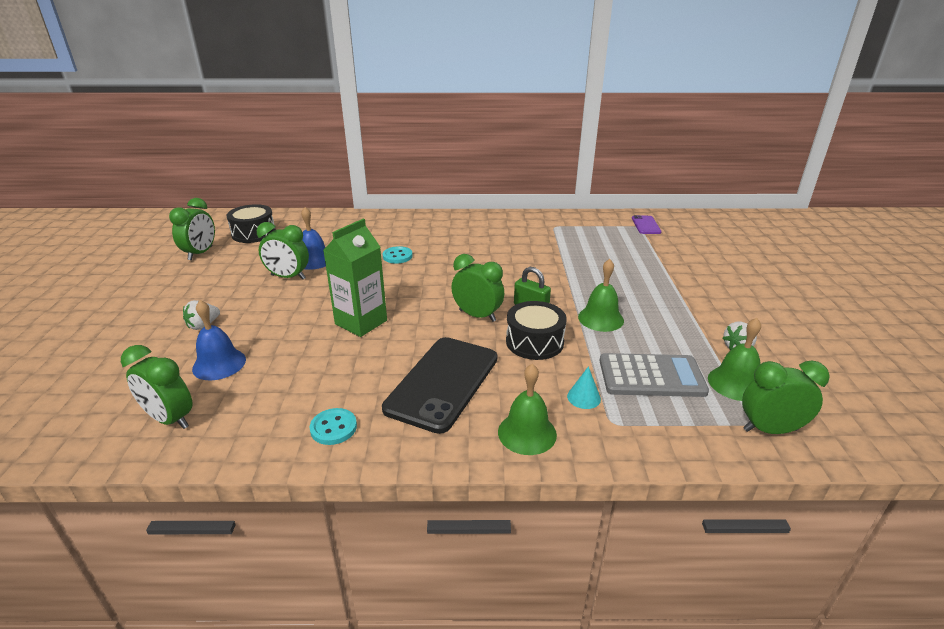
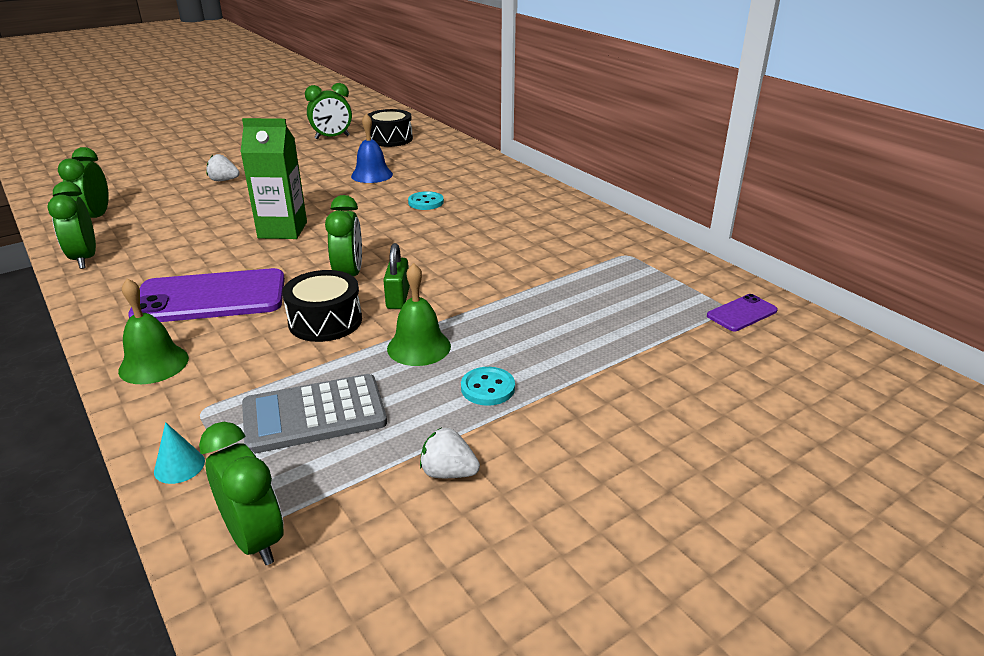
camera: 55 degrees right, 0 degrees up
blue bell [192,300,246,381] -> none
green clock [257,222,309,280] -> green clock moved to [47,181,96,269]
turquoise button [309,408,357,445] -> turquoise button moved to [461,367,515,406]
black phone [382,337,497,434] -> purple phone [128,268,285,322]
turquoise cone [567,366,601,409] -> turquoise cone moved to [154,422,205,484]
grey calculator [599,353,709,397] -> grey calculator turned 105 degrees clockwise [242,374,387,454]
green bell [708,318,761,401] -> none

